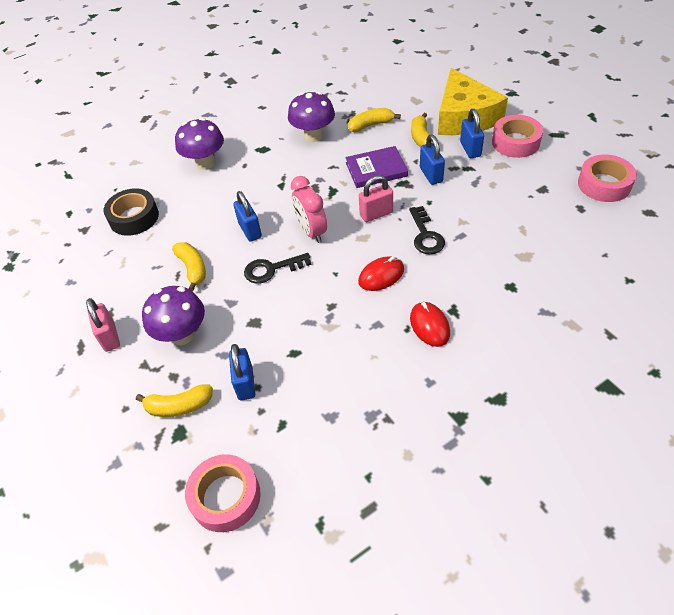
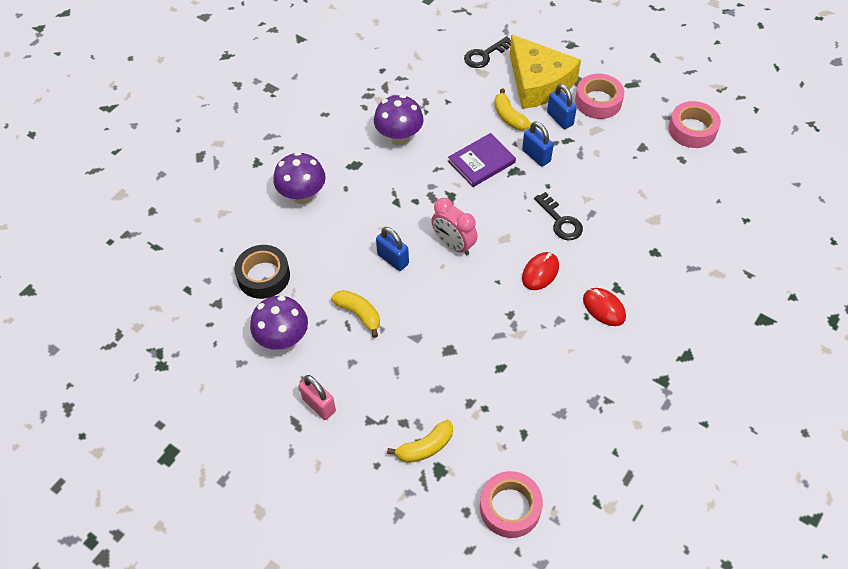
camera: 25 degrees left, 5 degrees up
purple mushroom [142,286,205,345] -> purple mushroom moved to [250,296,308,350]
blue padlock [229,344,255,400] -> none
black key [244,253,311,284] -> black key moved to [464,36,511,68]
yellow banana [348,108,401,132] -> none
pink padlock [359,175,393,222] -> none

